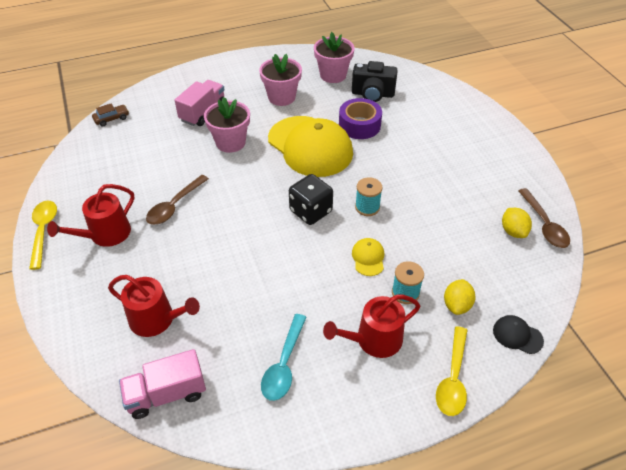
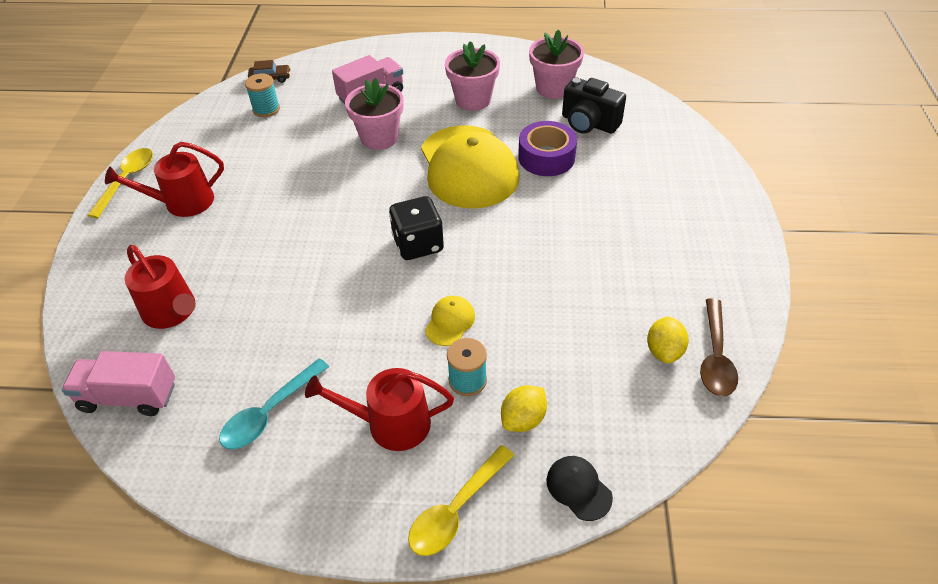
camera: 25 degrees right, 0 degrees up
brown spoon [146,175,209,225] -> none
turquoise spool [355,177,383,216] -> turquoise spool moved to [245,74,280,117]

